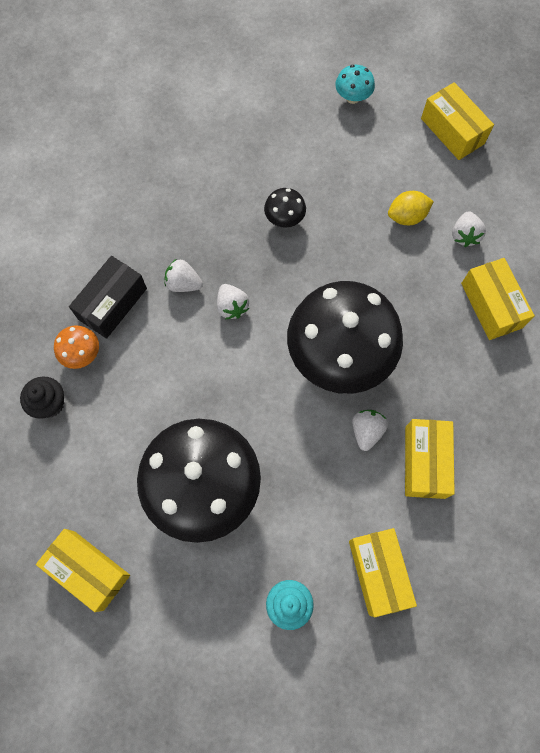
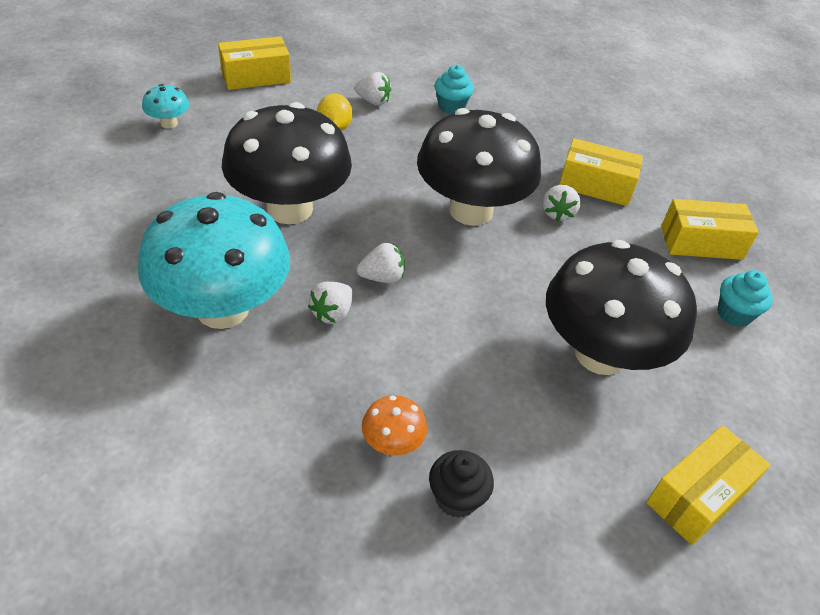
camera: 80 degrees left, 25 degrees down
black box [69,256,147,339] -> none
black mushroom [264,188,306,228] -> black mushroom [222,102,352,224], size x2.47
white strawberry [352,410,388,451] -> white strawberry turned 105 degrees counterclockwise [543,185,581,221]
yellow box [461,258,535,340] -> turquoise cupcake [435,65,474,114]
none -> turquoise mushroom [138,192,290,329]

